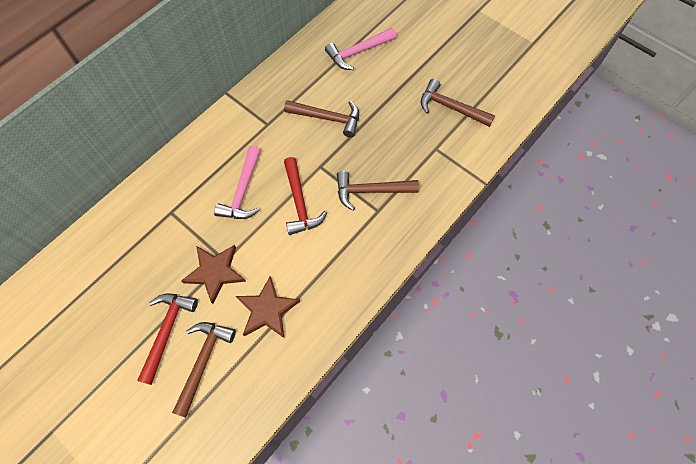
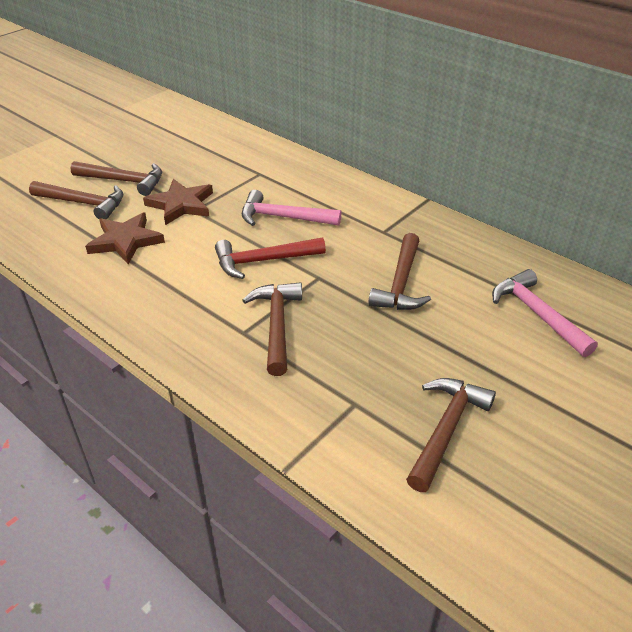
camera: 90 degrees right, 25 degrees down
red hammer [137,293,198,385] -> brown hammer [70,161,162,196]

